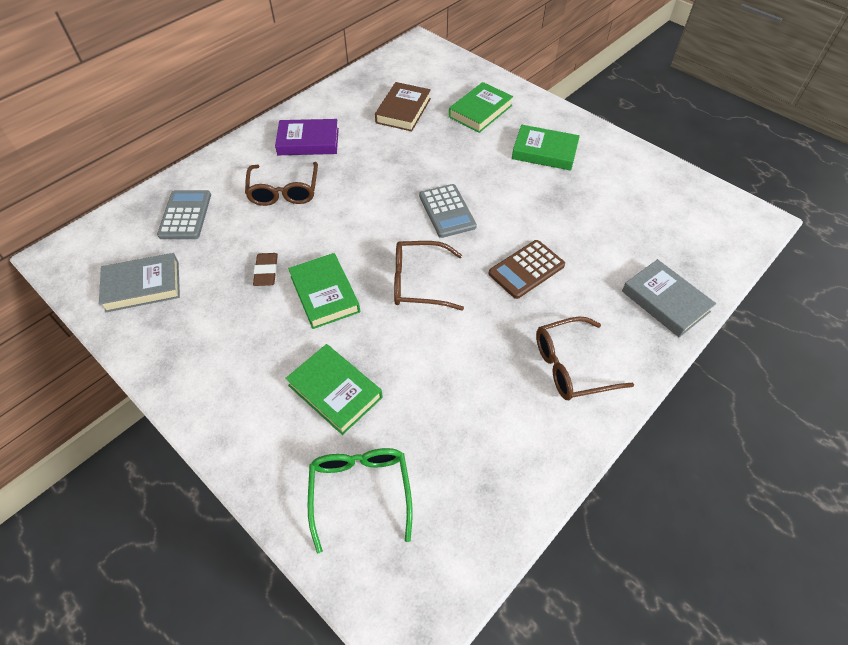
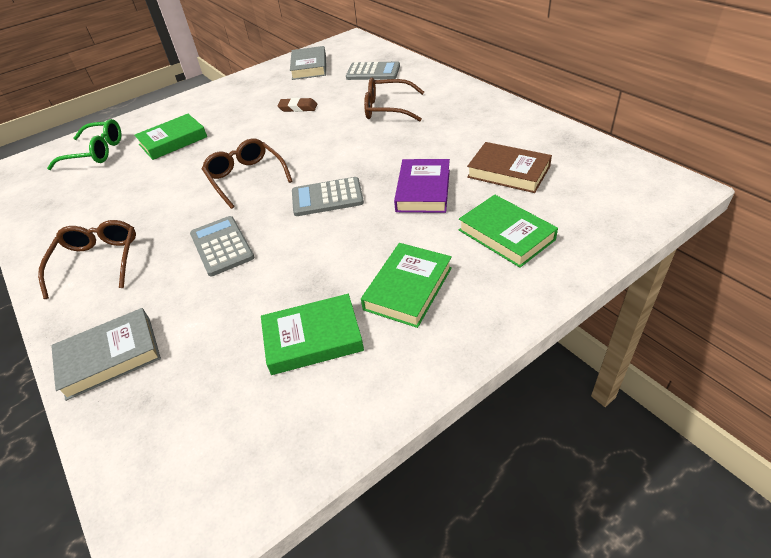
camera: 105 degrees right, 10 degrees down
purple book [275,119,339,155] -> purple book moved to [394,159,450,213]
green book [288,253,360,329] -> green book moved to [261,294,364,375]
brown glasses [394,241,464,311] -> brown glasses turned 45 degrees counterclockwise [202,138,292,209]
brown calculator [488,240,565,299] -> grey calculator [190,216,254,276]

